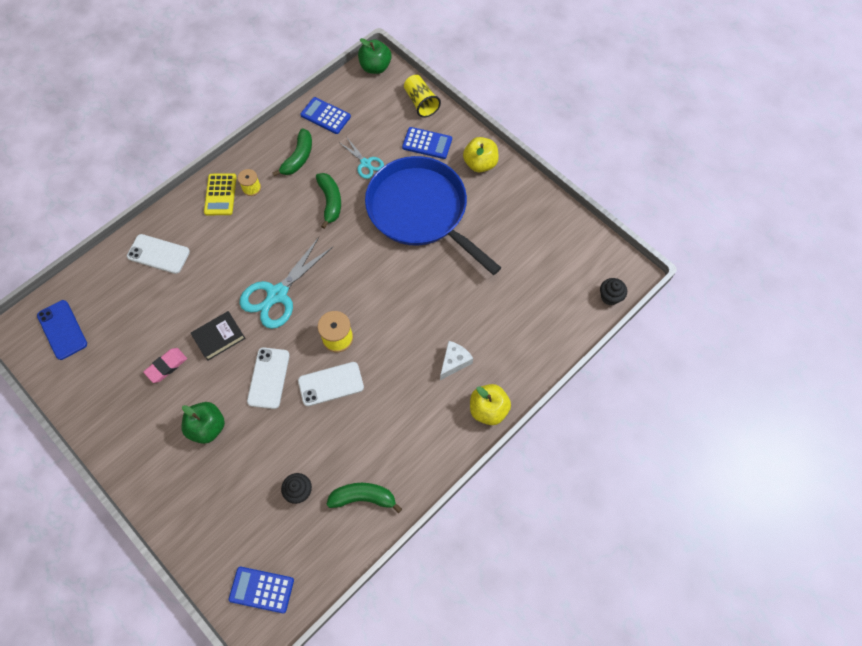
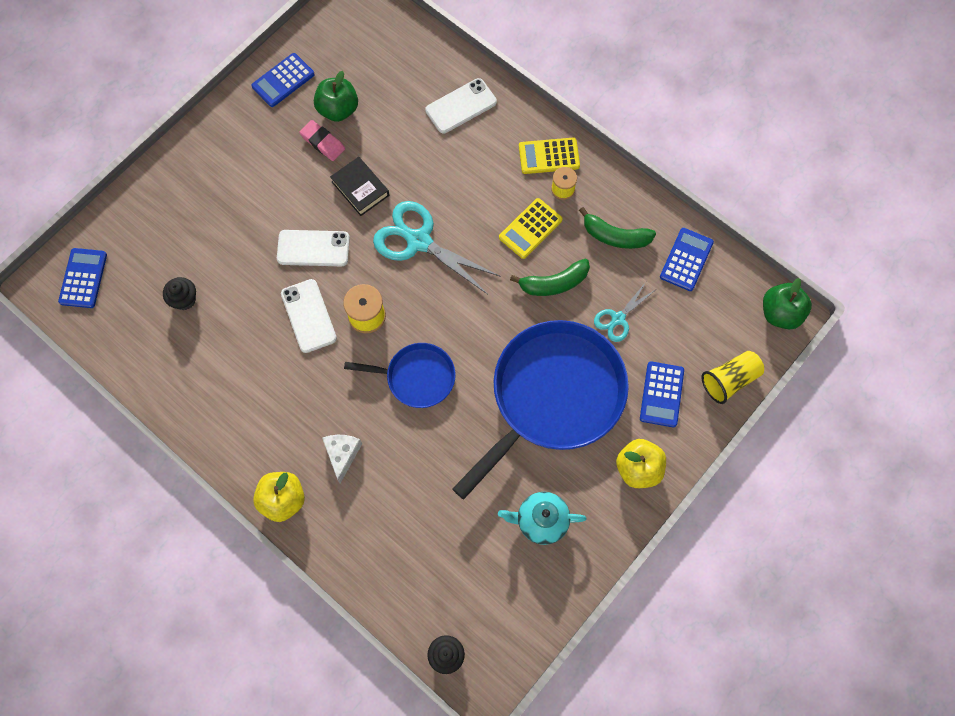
camera: 85 degrees right, 5 degrees up
blue phone [37,300,87,360] -> none
white phone [127,234,190,274] -> white phone turned 45 degrees clockwise [425,78,497,134]
green apple [182,402,225,444] -> green apple moved to [314,71,358,122]
green banana [326,483,402,513] -> none
white cheese [440,341,473,380] -> white cheese turned 120 degrees counterclockwise [322,435,362,483]
none -> blue calculator [251,53,315,107]
none -> blue pan [344,343,456,408]
none -> turquoise teapot [498,492,587,545]
none -> yellow calculator [499,198,563,259]

